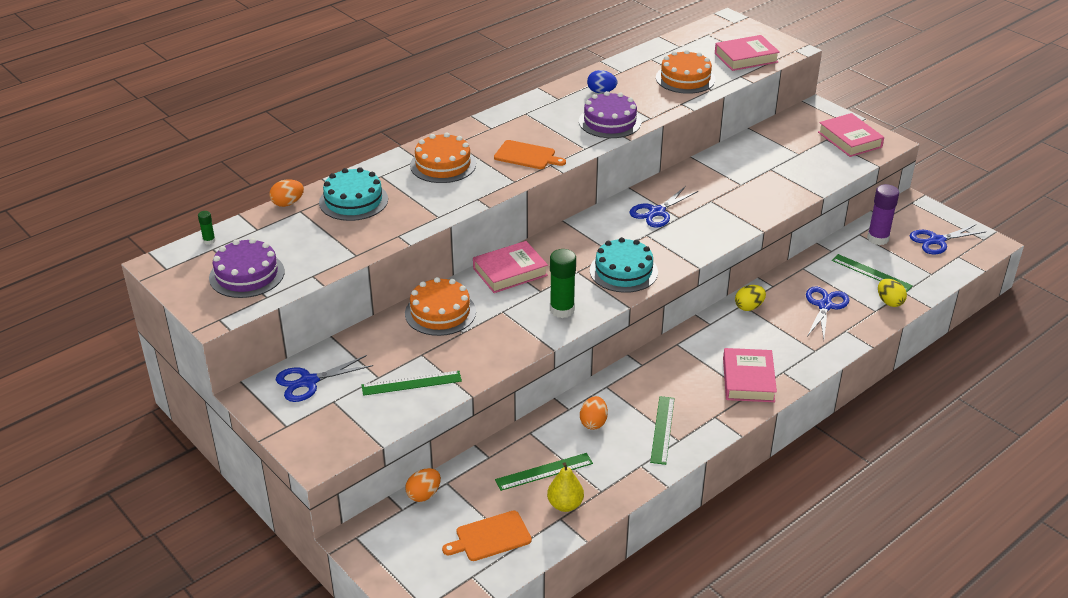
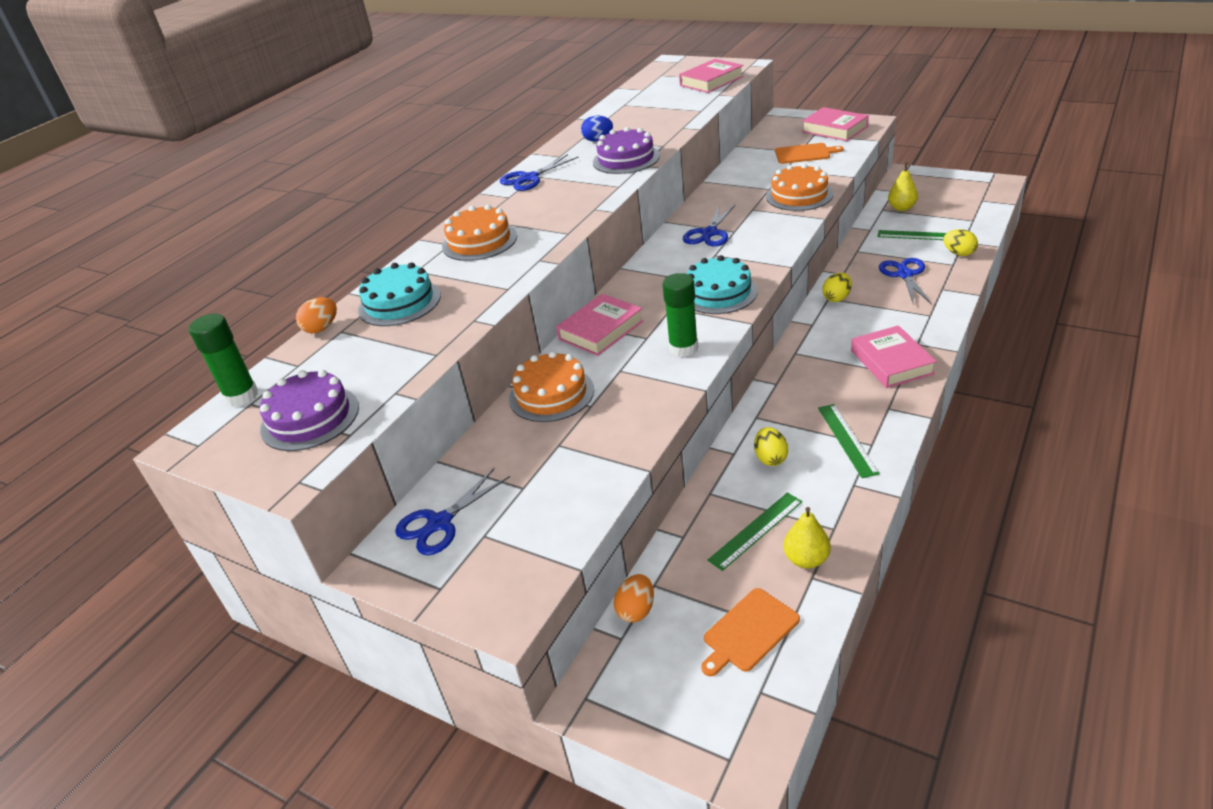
camera: 15 degrees left, 0 degrees up
green glue stick [198,211,216,245] -> green glue stick [189,314,258,407], size x2.07
green ruler [361,371,462,396] -> none
orange cutting board [494,140,566,169] -> orange cutting board moved to [775,143,844,164]
orange egg [580,396,608,430] -> yellow egg [754,427,788,466]
orange cake [656,50,716,94] -> orange cake moved to [766,164,833,211]
purple glue stick [867,184,899,245] -> yellow pear [888,163,918,211]
blue scissors [910,224,985,254] -> blue scissors moved to [500,154,579,191]

